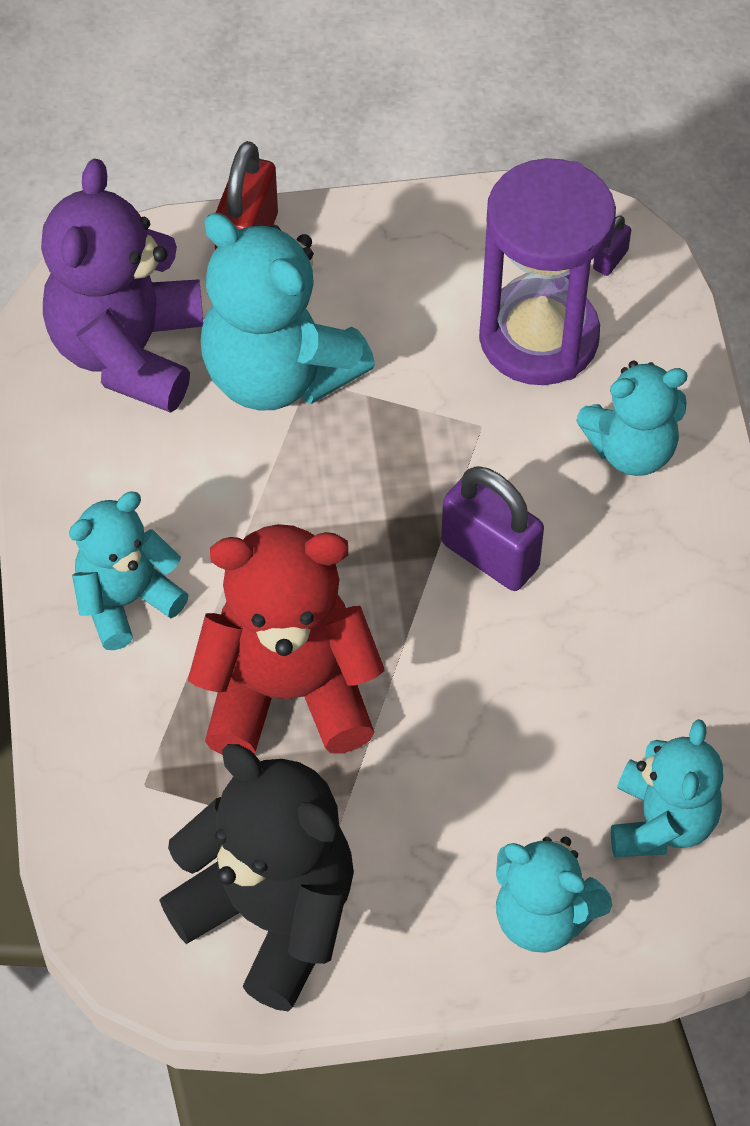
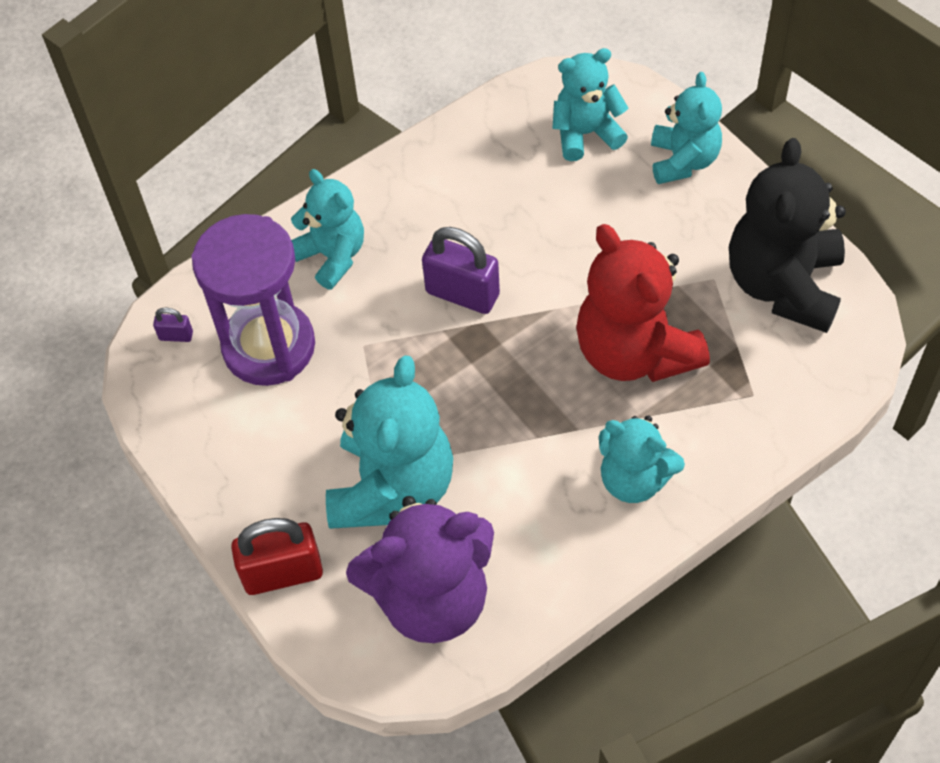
camera: 115 degrees left, 0 degrees up
purple padlock [441,466,544,591] -> purple padlock turned 75 degrees counterclockwise [422,227,500,314]

